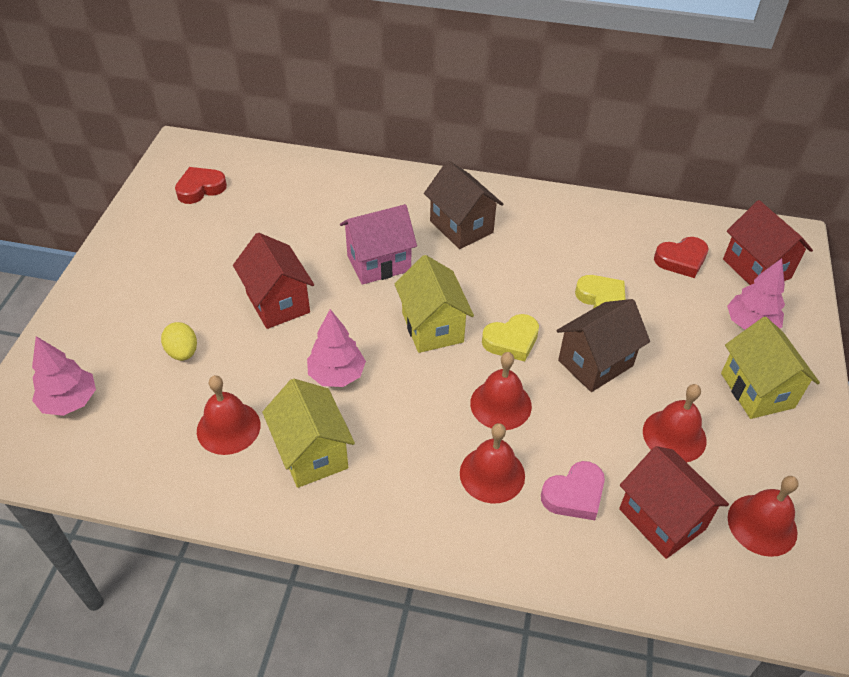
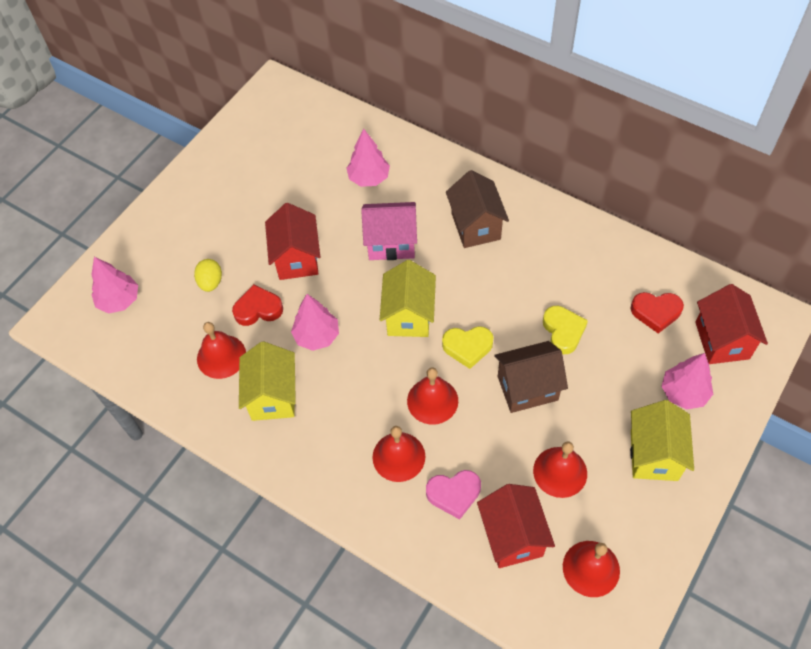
camera: 25 degrees right, 10 degrees up
red heart [175,167,227,204] -> red heart moved to [232,284,283,326]
none -> pink tree [347,129,390,187]

